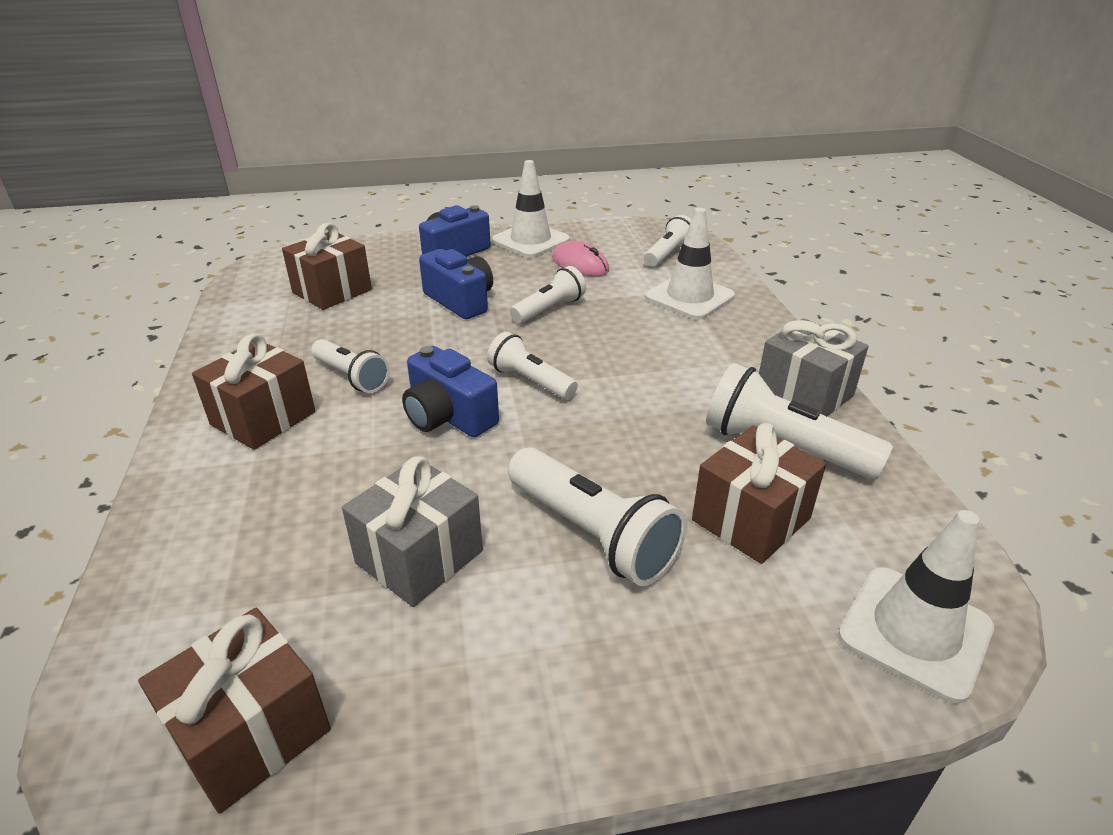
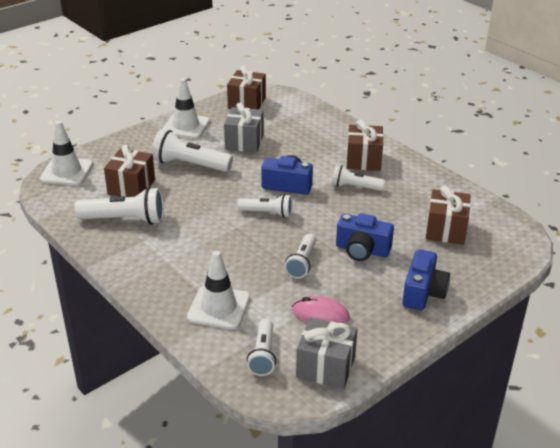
camera: 150 degrees right, 0 degrees up
white traffic cone [492,160,570,258] -> white traffic cone moved to [162,78,210,139]
grey gift [759,318,869,416] -> grey gift moved to [296,318,357,389]

